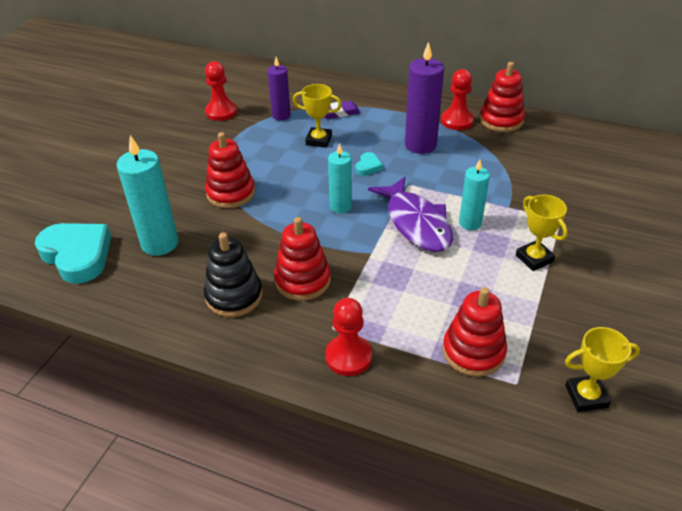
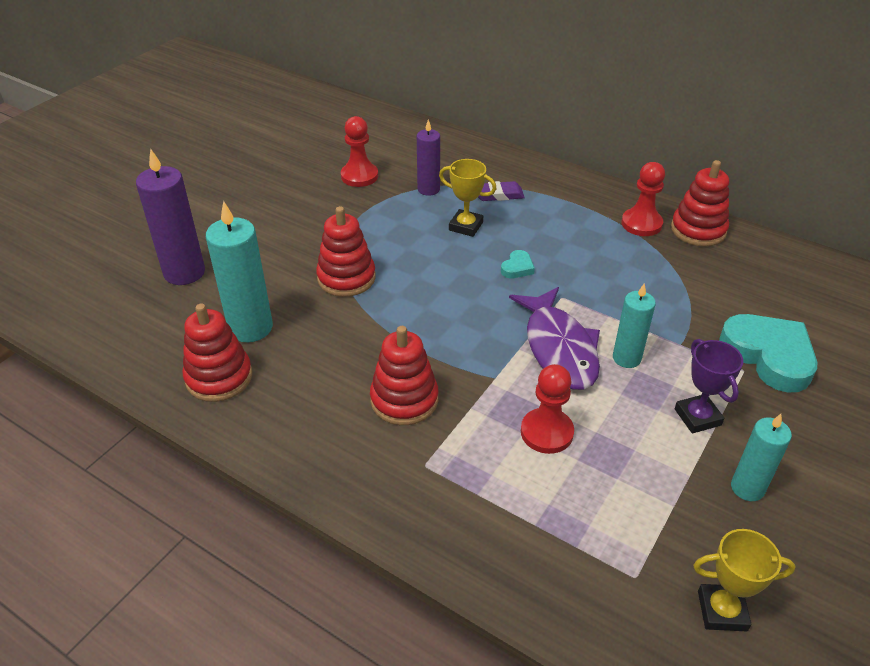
camera: 10 degrees right, 0 degrees up
turquoise heart [35,223,111,284] -> turquoise heart moved to [719,314,818,392]
black stacking toy [204,232,263,317] -> none
red pawn [325,298,372,376] -> red pawn moved to [521,364,574,454]
turquoise candle [328,143,352,213] -> turquoise candle moved to [731,414,792,501]
purple candle [405,42,444,154] -> purple candle moved to [136,148,205,285]
red stacking toy [443,287,507,377] -> red stacking toy moved to [183,304,252,402]
yellow trophy [516,195,568,271] -> purple trophy [675,339,743,433]

